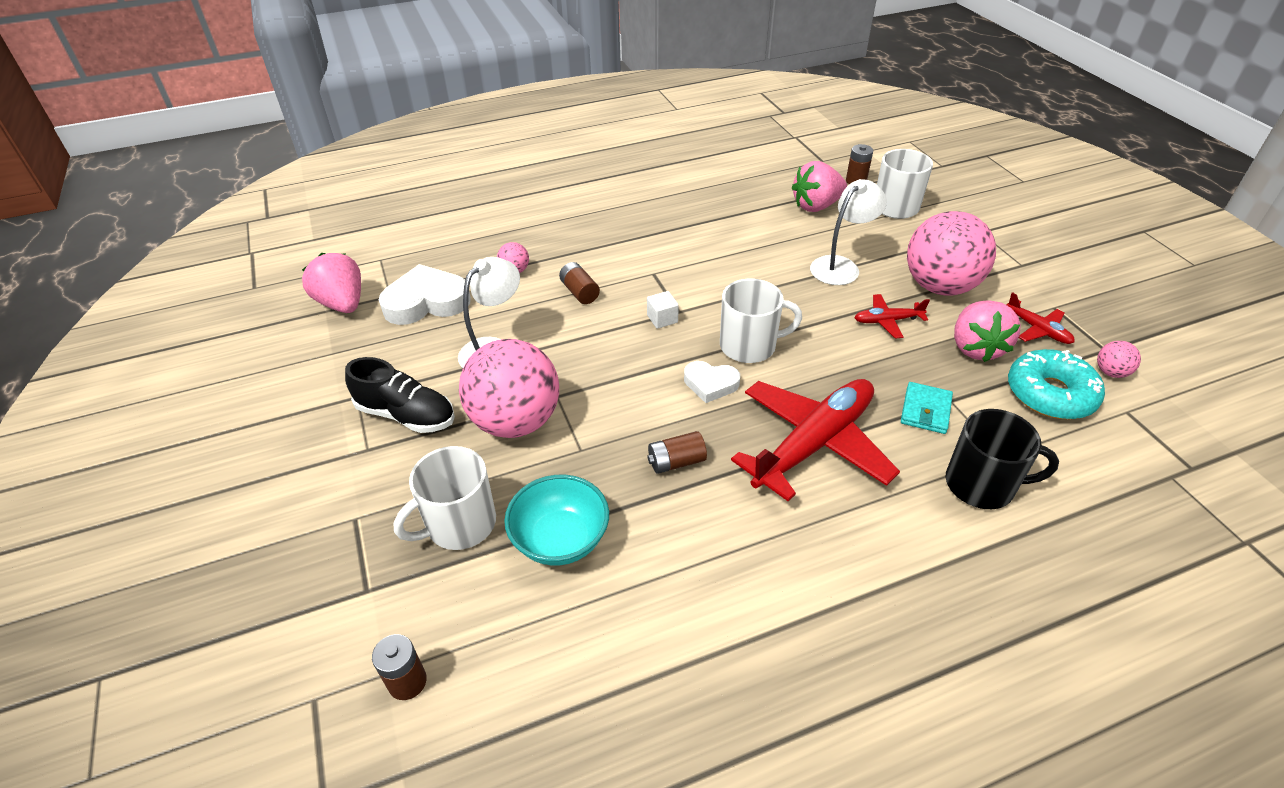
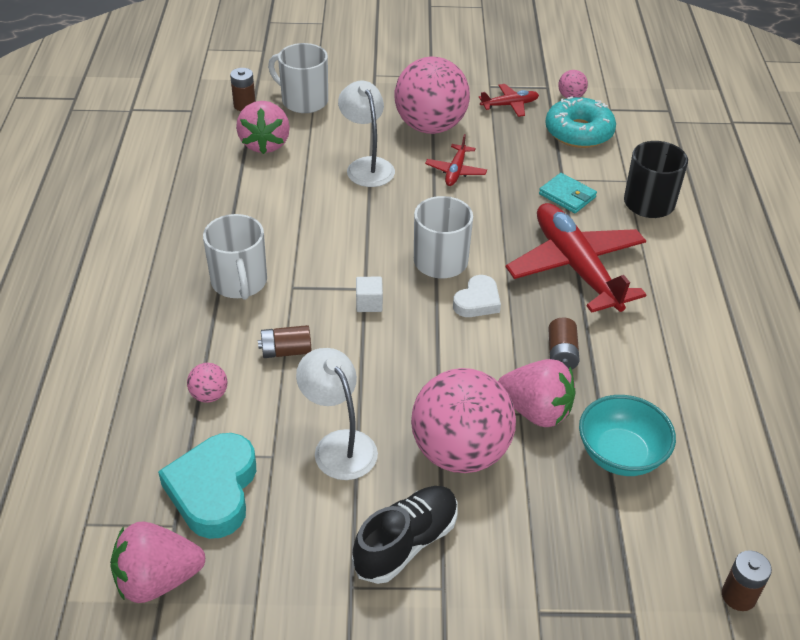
camera: 70 degrees left, 0 degrees up
white heart [379,264,471,325] -> turquoise heart [158,433,256,539]
white mug [393,446,496,550] -> white mug moved to [203,214,267,300]
pink strawberry [954,300,1021,362] -> pink strawberry moved to [498,359,575,427]

